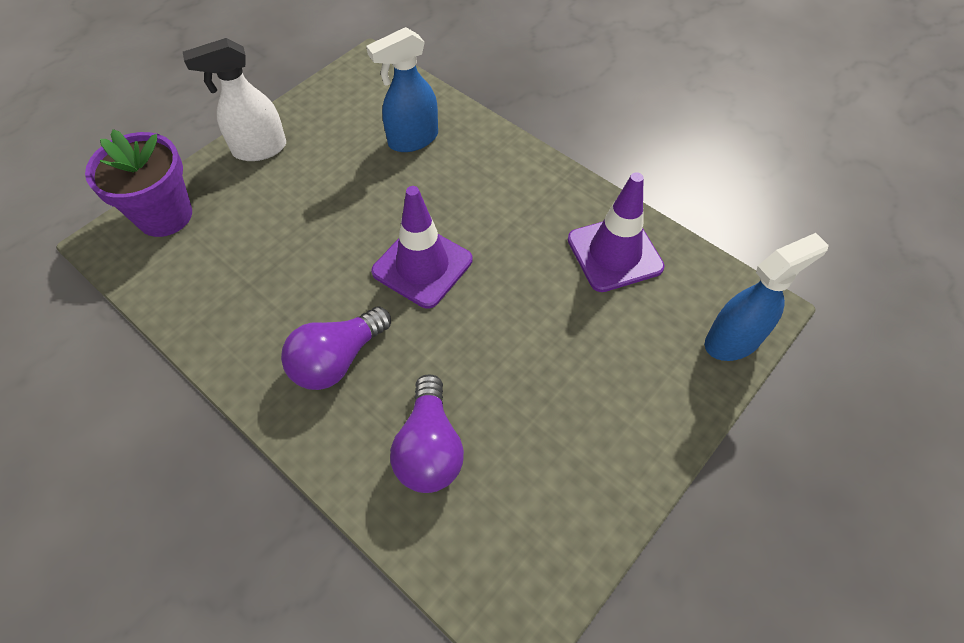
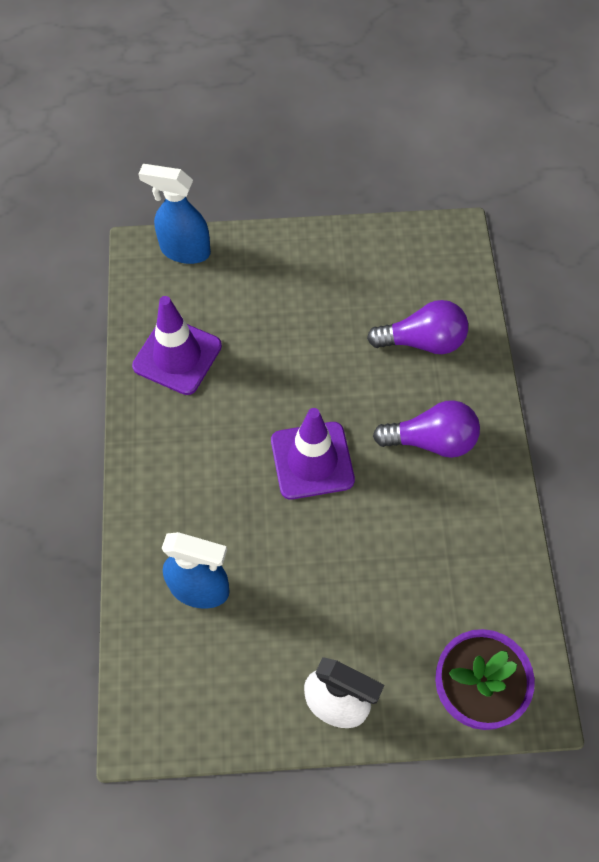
camera: 135 degrees left, 5 degrees up
purple light bulb [390,374,464,493] -> purple light bulb turned 45 degrees clockwise [367,300,468,354]

